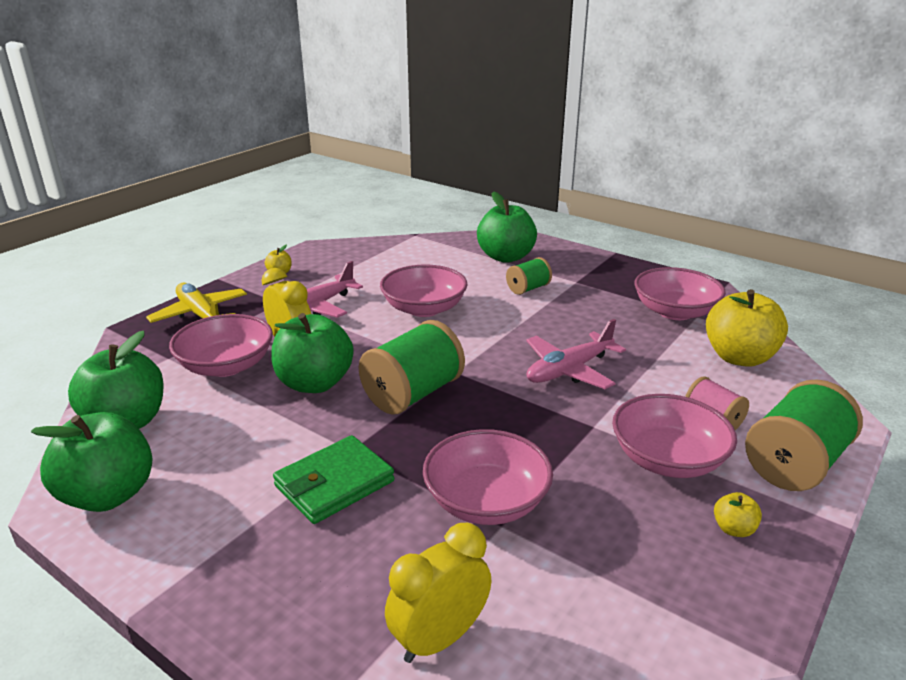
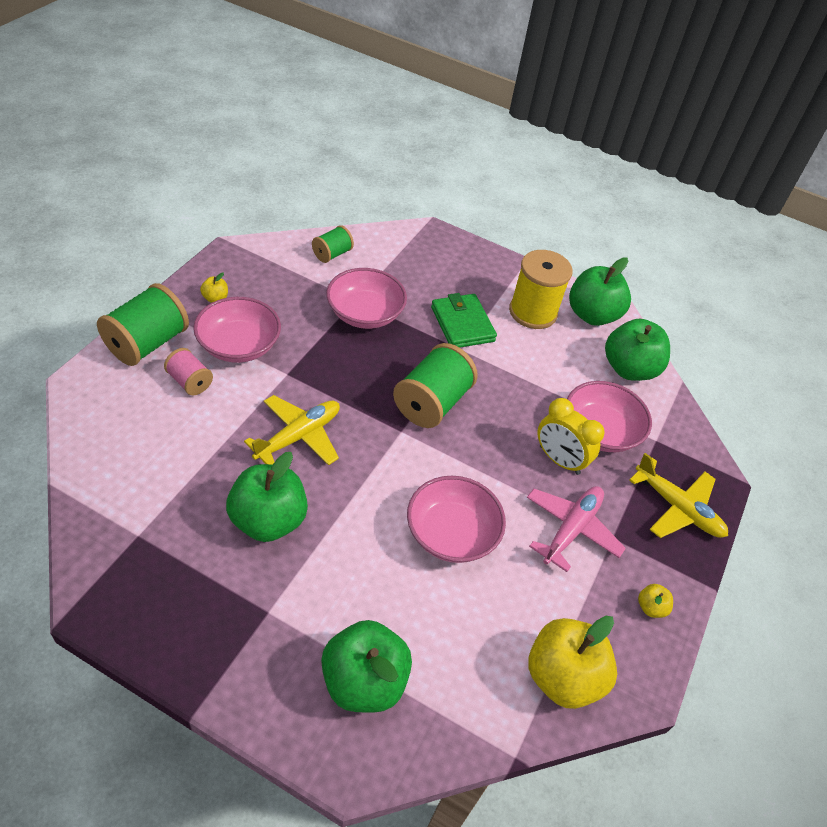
camera: 165 degrees right, 20 degrees up
green apple [271,313,354,393] -> green apple moved to [226,452,308,542]
green wallet [273,435,394,524] -> green wallet turned 60 degrees counterclockwise [431,293,497,348]
yellow clock [385,523,492,663] -> none
green spool [506,257,552,295] -> green spool moved to [312,225,354,263]
pink plane [526,319,626,389] -> yellow plane [244,395,340,465]
pink bowl [634,267,726,320] -> none
yellow apple [706,289,788,367] -> yellow apple moved to [528,616,617,709]
none -> yellow spool [509,250,573,329]

